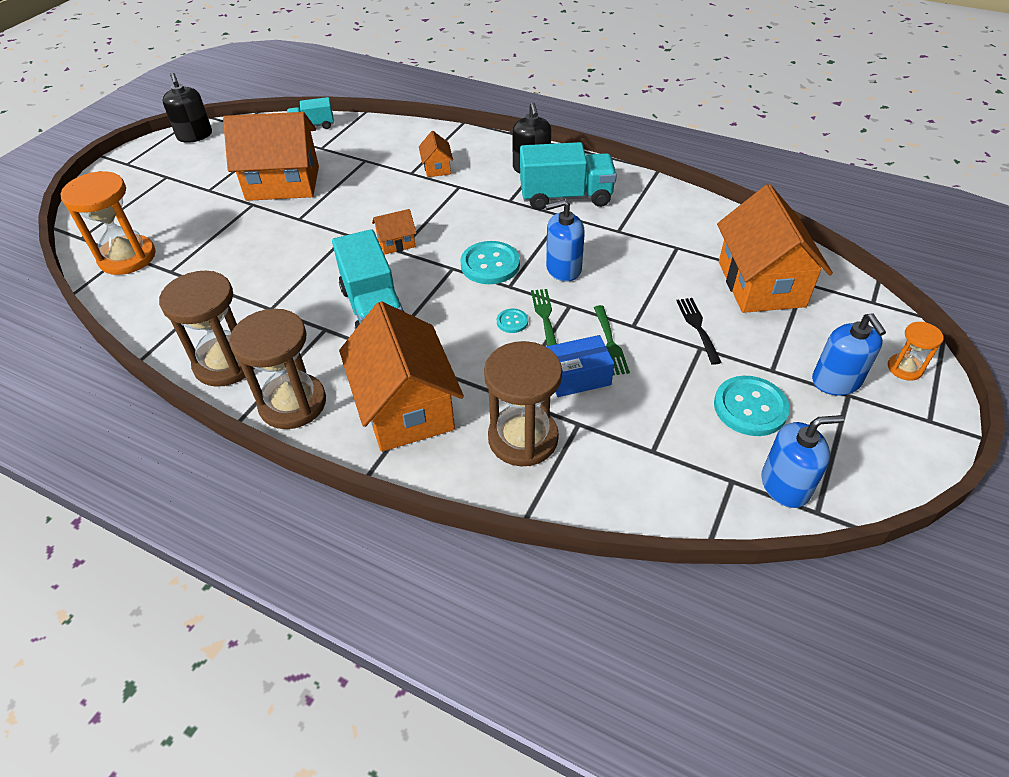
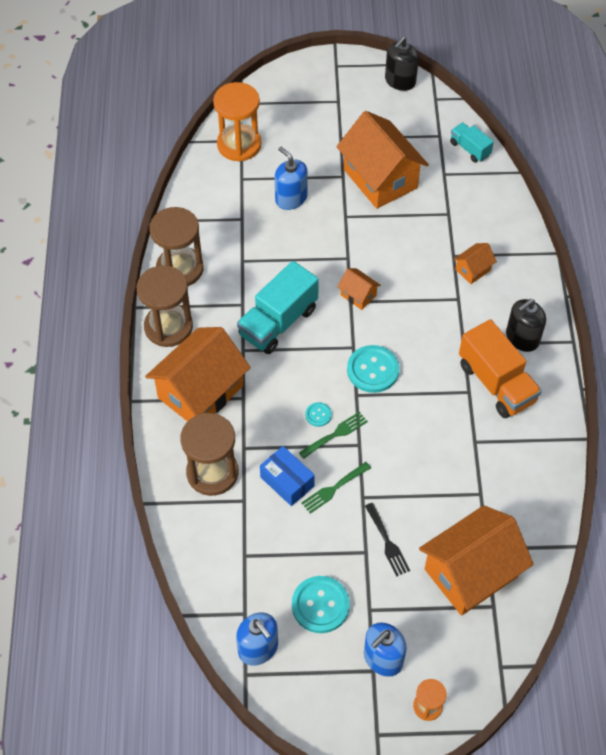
camera: 60 degrees right, 10 degrees up
turquoise truck [520,142,617,210] -> orange truck [459,319,542,418]
blue soap dispenser [545,199,585,282] -> blue soap dispenser moved to [274,147,308,210]
black fork [676,298,722,365] -> black fork turned 105 degrees clockwise [365,503,410,576]

